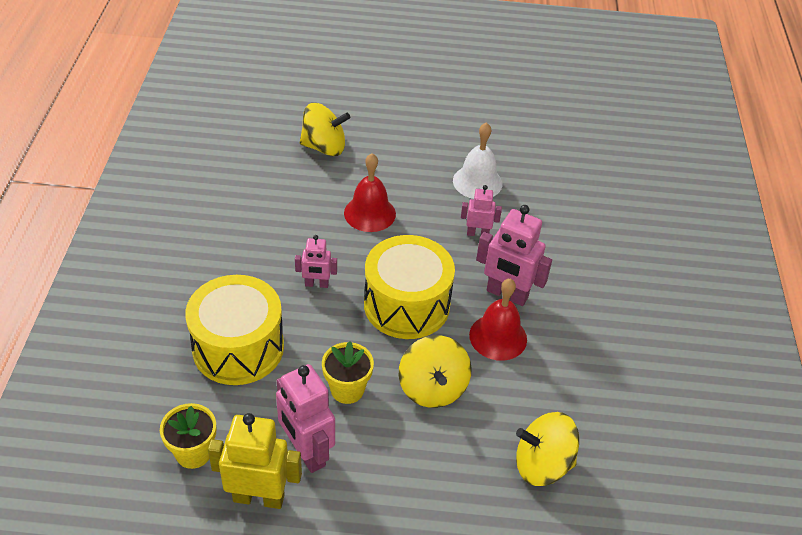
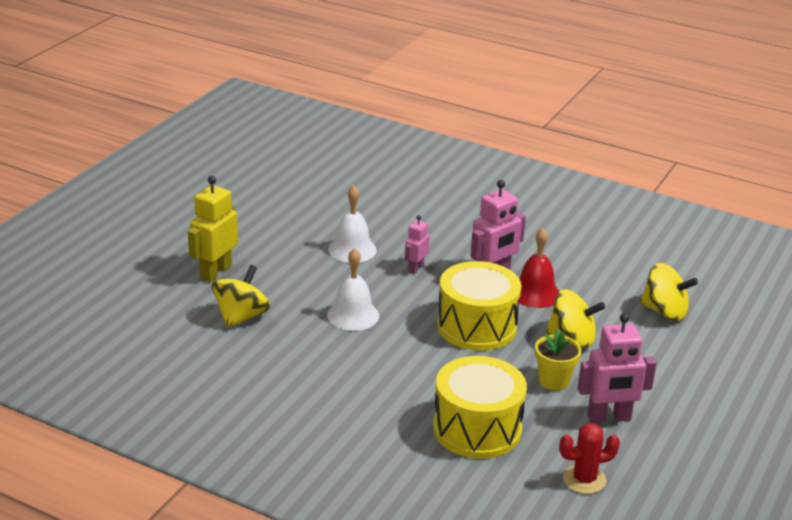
camera: 65 degrees left, 15 degrees down
yellow flower pot [160,403,216,469] -> red cactus [559,423,620,494]
yellow robot [208,413,302,509] -> yellow robot moved to [188,176,238,282]
pink robot [295,235,337,288] -> none
red bell [344,153,396,232] -> white bell [327,248,379,331]
yellow spinning top [516,412,579,486] -> yellow spinning top turned 90 degrees counterclockwise [640,263,698,321]

